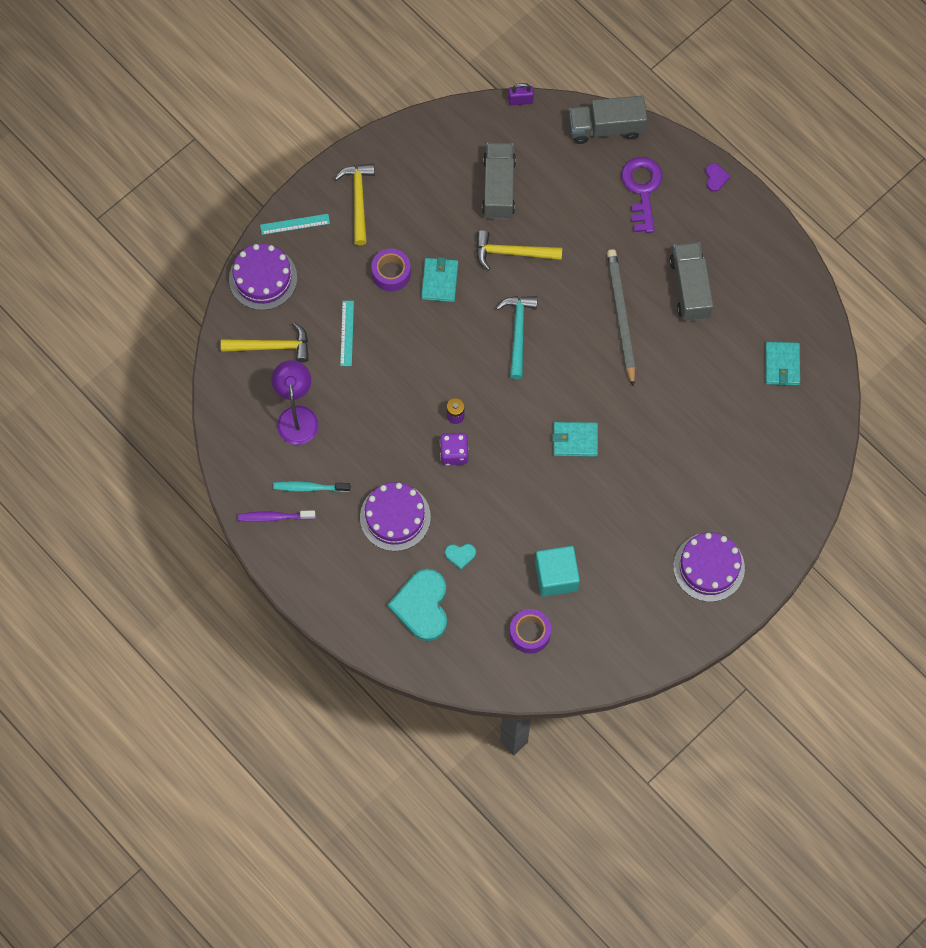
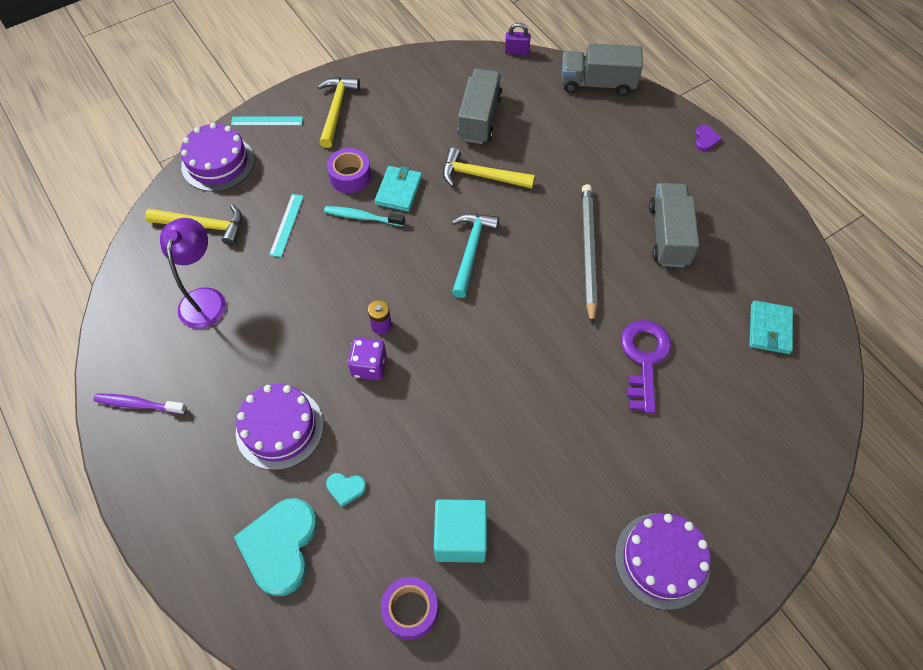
camera: 10 degrees right, 10 degrees down
turquoise toothbrush [273,481,350,492] -> turquoise toothbrush moved to [324,206,405,226]
turquoise wallet [552,422,598,457] -> none
purple key [621,157,663,233] -> purple key moved to [621,320,671,414]

